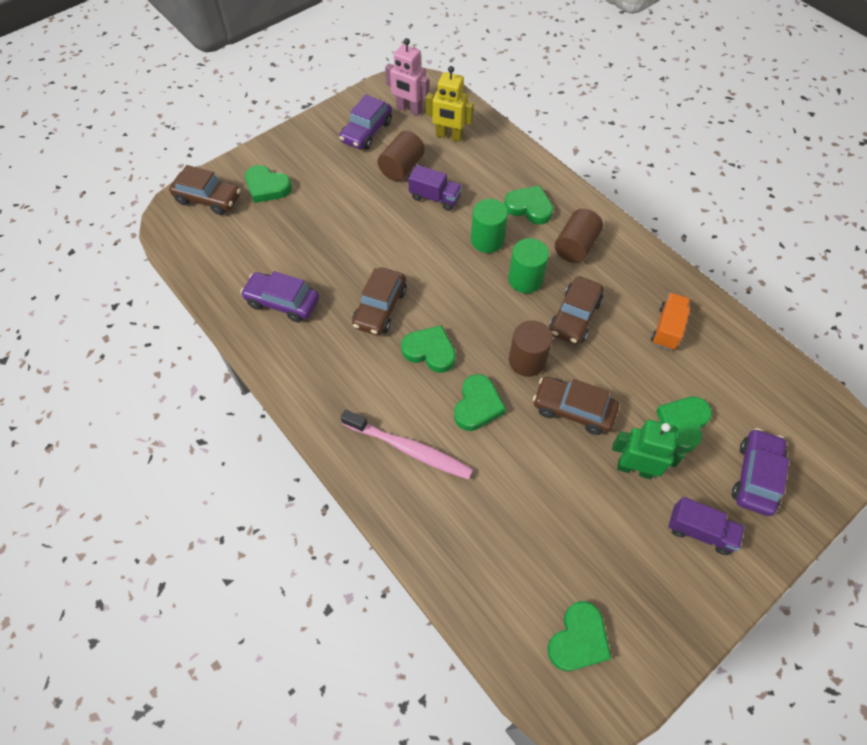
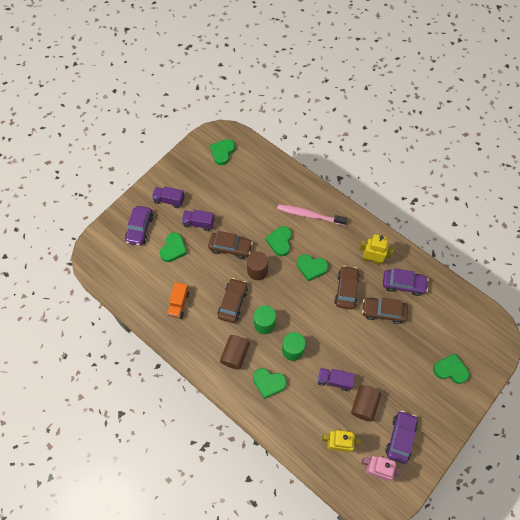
camera: 170 degrees right, 5 degrees up
brown car [169,165,241,215] -> brown car moved to [362,298,408,324]
green robot [612,420,686,479] -> purple truck [181,210,214,231]
none -> yellow robot [359,234,394,265]

